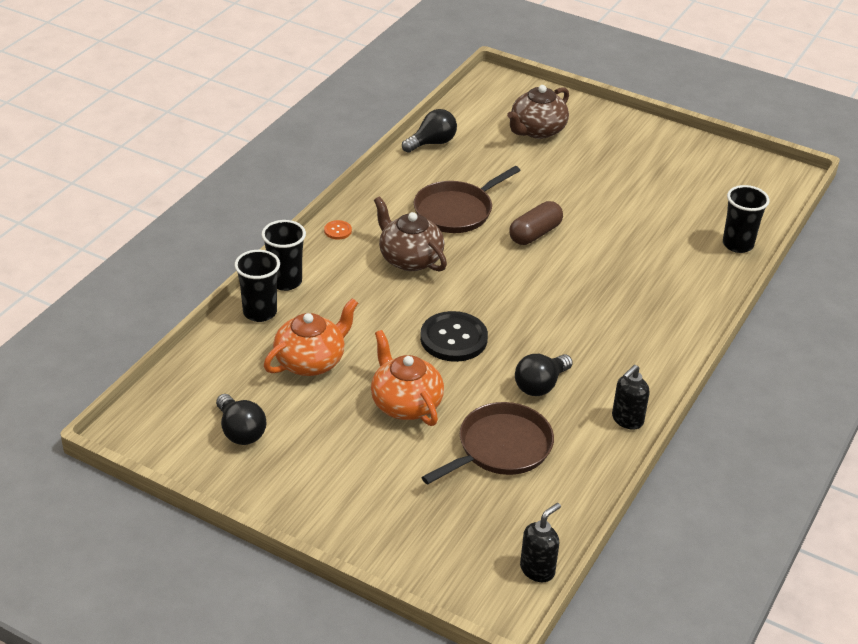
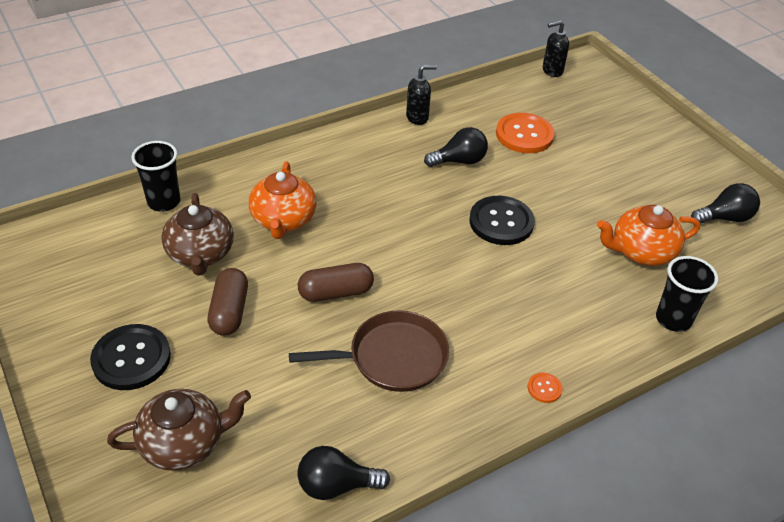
camera: 150 degrees left, 5 degrees up
black light bulb [216,394,266,445] -> black light bulb turned 75 degrees clockwise [691,183,760,224]
black cup [262,220,306,291] -> none
orange teapot [371,330,444,426] -> orange teapot moved to [249,162,316,239]
brown teapot [374,197,447,272] -> brown teapot moved to [161,193,234,276]
brown pan [421,402,554,484] -> orange button [496,113,555,153]
none -> black button [90,324,171,390]
none -> brown capsule [208,268,248,336]

